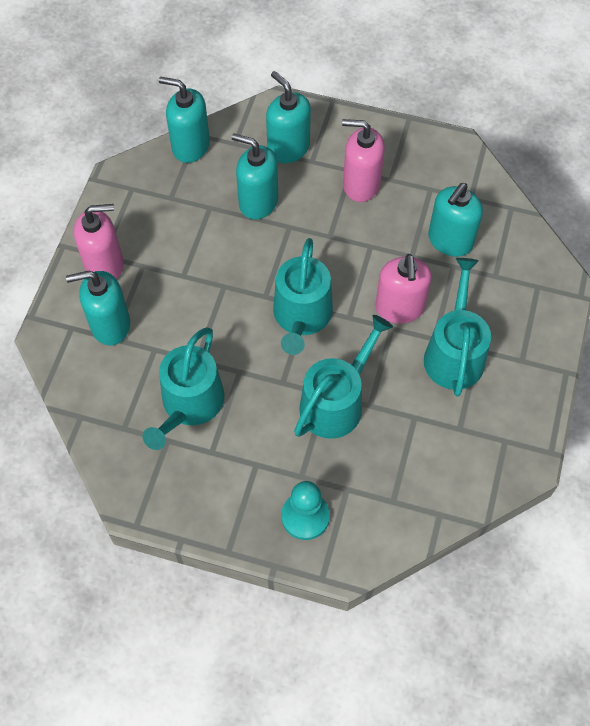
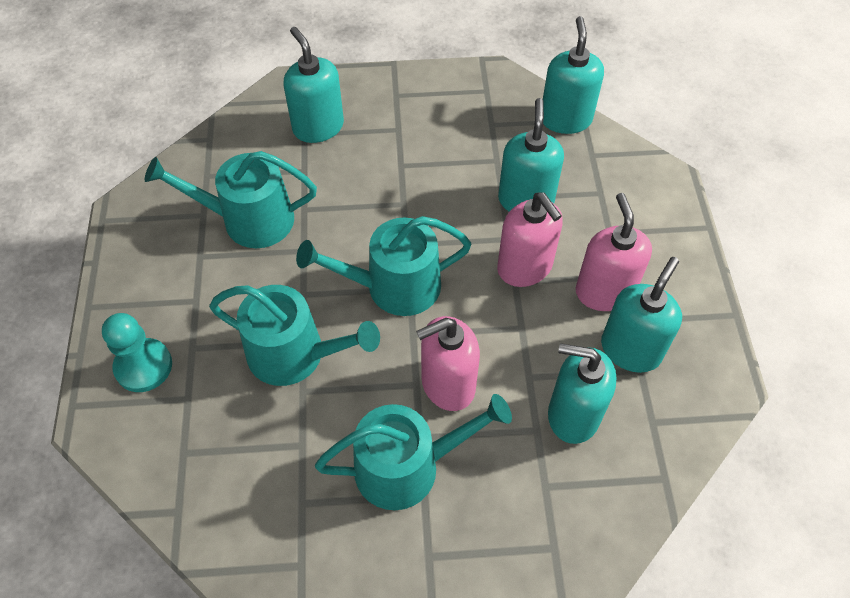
camera: 70 degrees right, 5 degrees down
pink soap dispenser [74,204,124,279] -> pink soap dispenser moved to [497,192,563,287]
turquoise soap dispenser [266,71,311,163] -> turquoise soap dispenser moved to [601,257,682,373]

